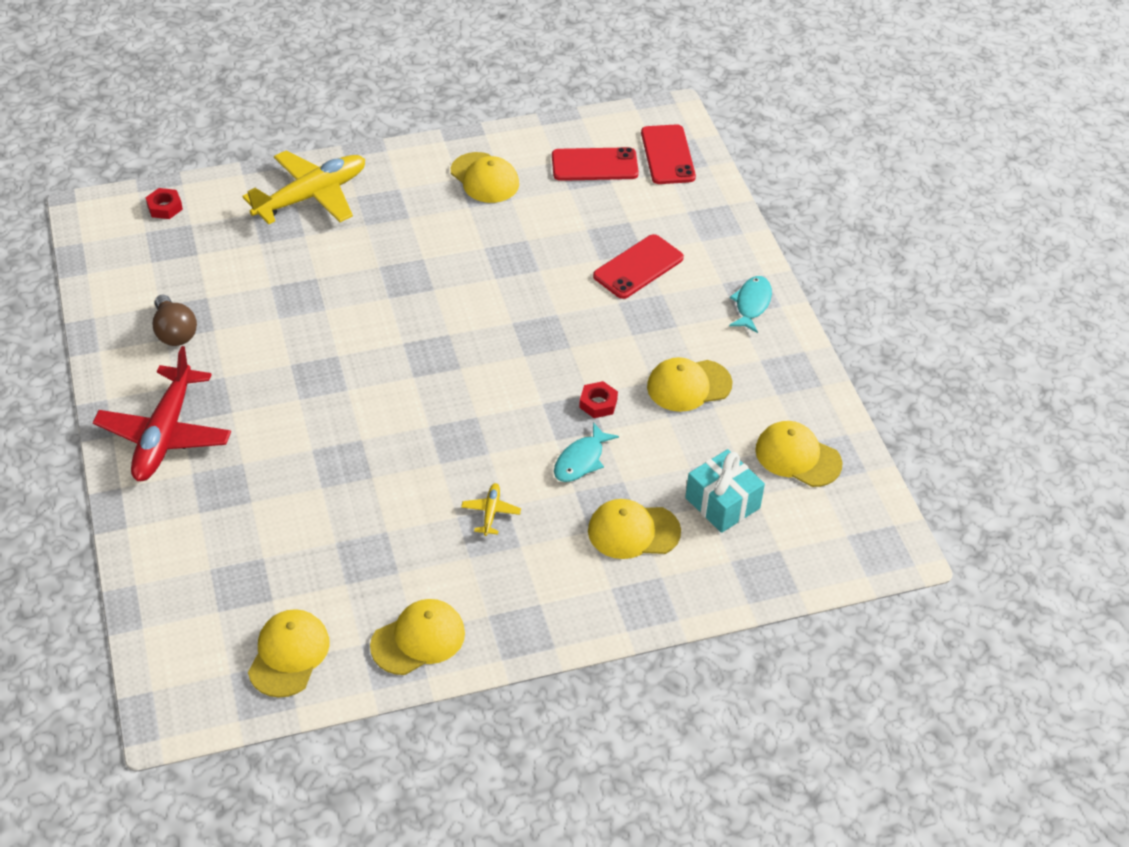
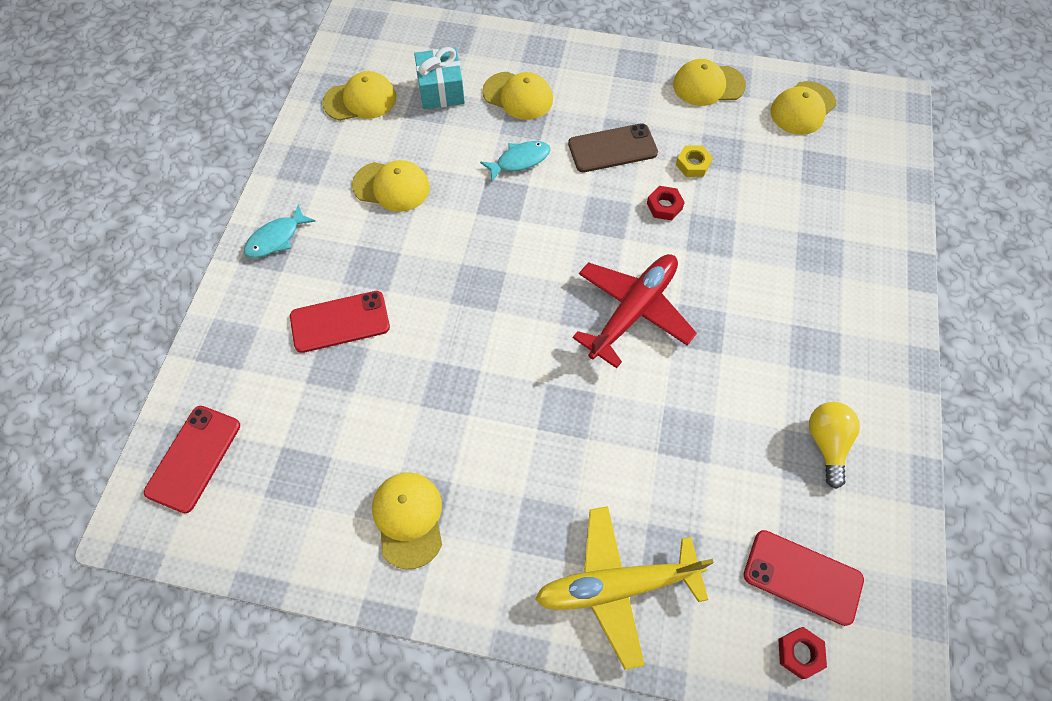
camera: 150 degrees left, 15 degrees up
red plane [93,346,231,481] -> red plane moved to [573,254,697,368]
brown light bulb [153,295,197,346] -> yellow light bulb [809,402,860,489]
yellow plane [461,483,521,536] -> brown phone [568,123,658,172]
red phone [552,147,639,181] -> red phone moved to [744,530,864,626]
red nut [579,381,618,418] -> red nut moved to [647,186,685,220]
yellow cap [755,421,843,487] -> yellow cap turned 75 degrees counterclockwise [323,71,396,121]
none -> yellow nut [676,145,713,177]

